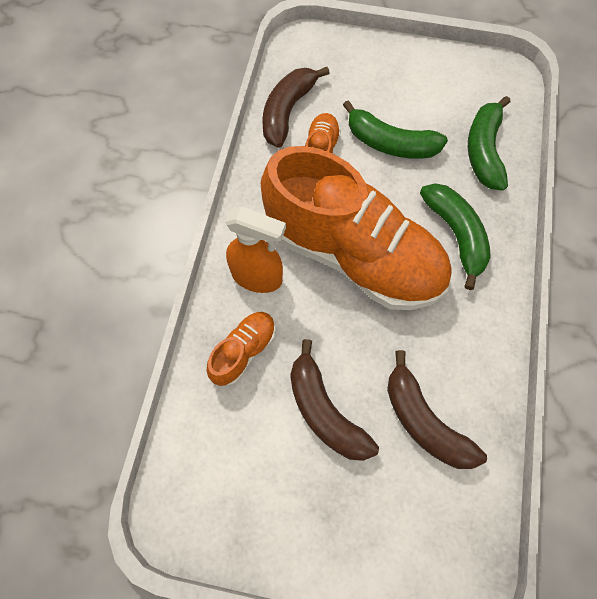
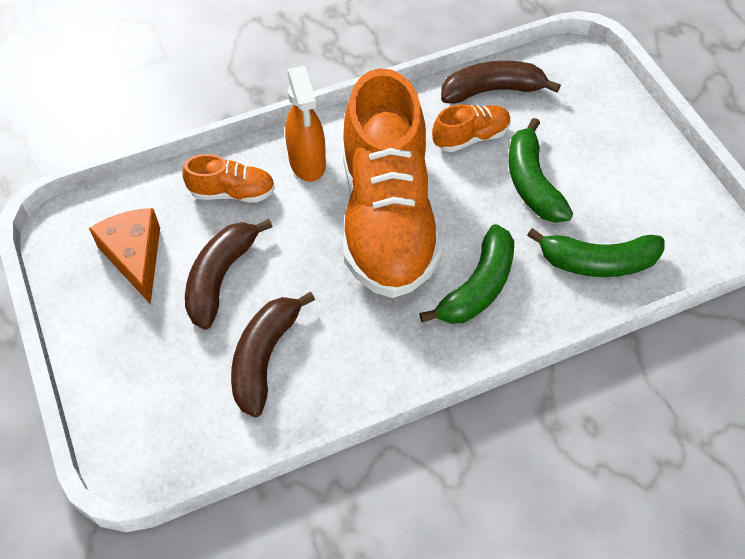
camera: 55 degrees right, 10 degrees down
green banana [468,96,510,191] -> green banana turned 150 degrees counterclockwise [527,228,665,277]
none -> orange cheese [89,208,160,305]

